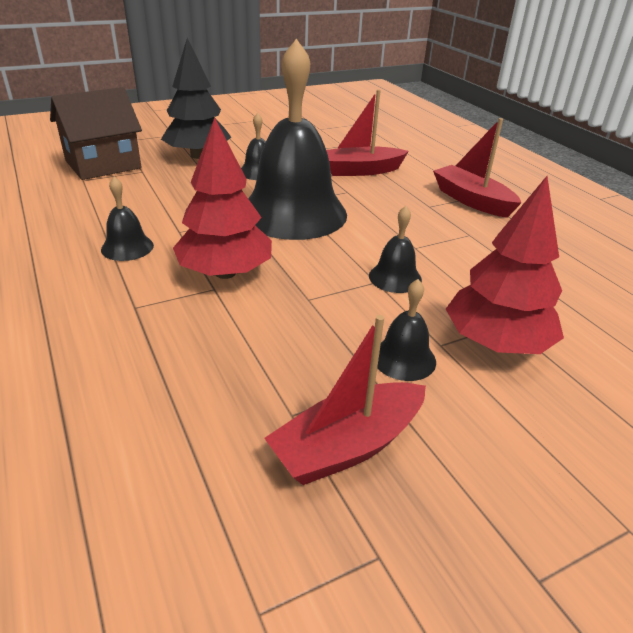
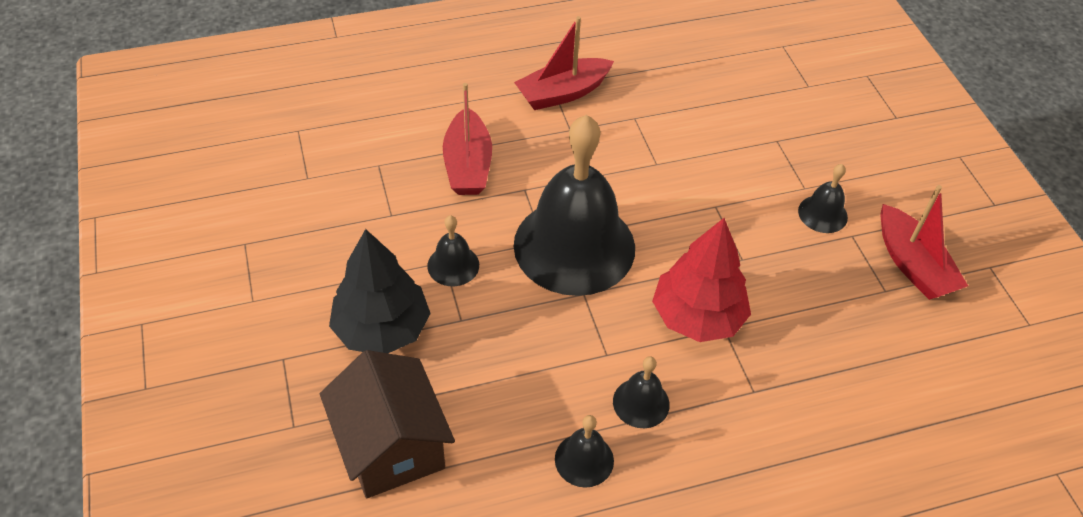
camera: 80 degrees left, 15 degrees up
black bell [369,206,422,293] -> black bell moved to [555,415,614,488]
red tree [446,176,564,354] -> none

